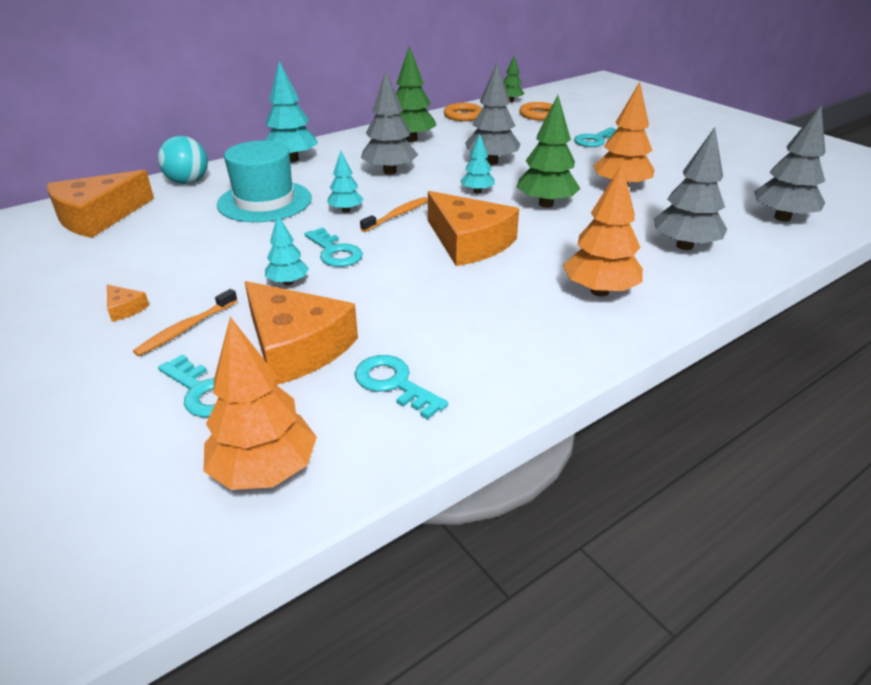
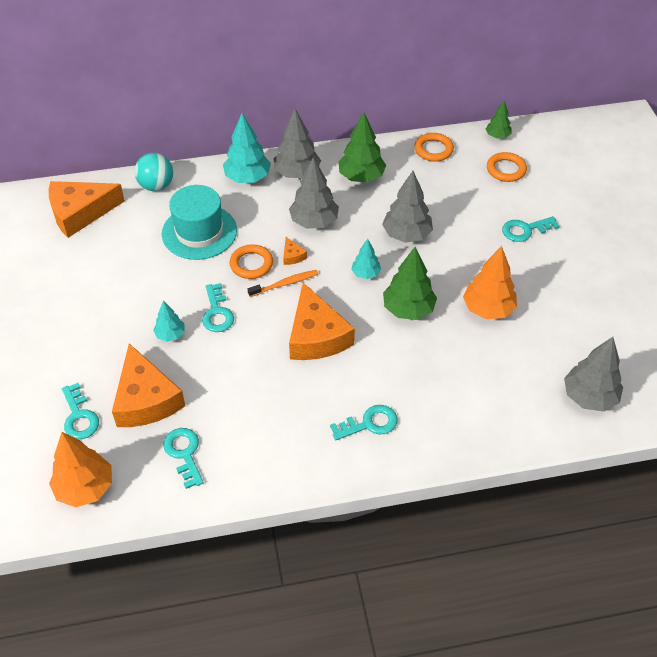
camera: 25 degrees right, 15 degrees up
orange cheese [107,285,149,322] -> orange cheese moved to [283,237,307,265]
orange toothbrush [133,289,238,356] -> none
turquoise tree [327,151,364,213] -> orange ring [230,244,273,279]
orange tree [563,163,643,297] -> turquoise key [330,405,398,440]
grey tree [654,127,727,250] -> grey tree moved to [274,109,321,178]

